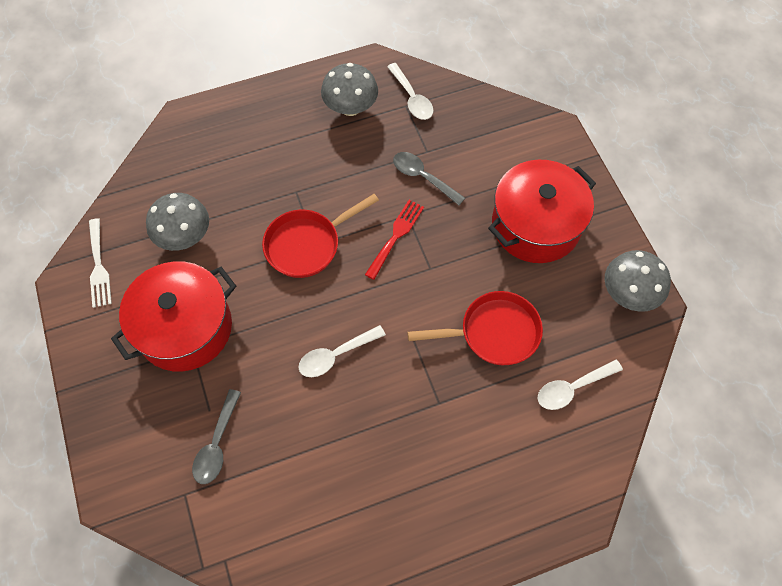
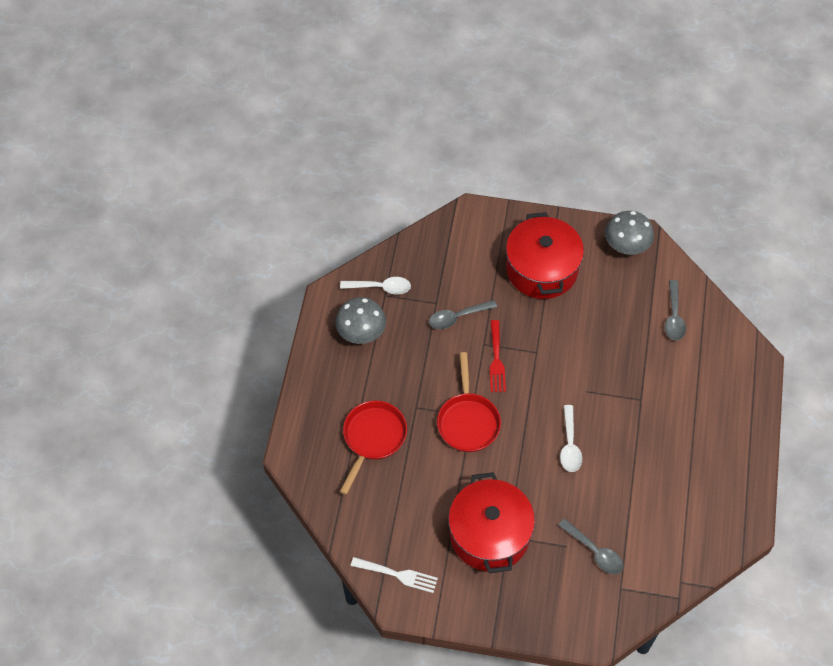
camera: 60 degrees left, 5 degrees down
grey mushroom [146,193,209,251] -> none
red fork [365,200,424,280] -> red fork turned 150 degrees counterclockwise [490,320,506,392]
red pan [407,291,543,365] -> red pan moved to [340,401,407,495]
white spoon [538,360,623,410] -> grey spoon [665,280,686,341]

